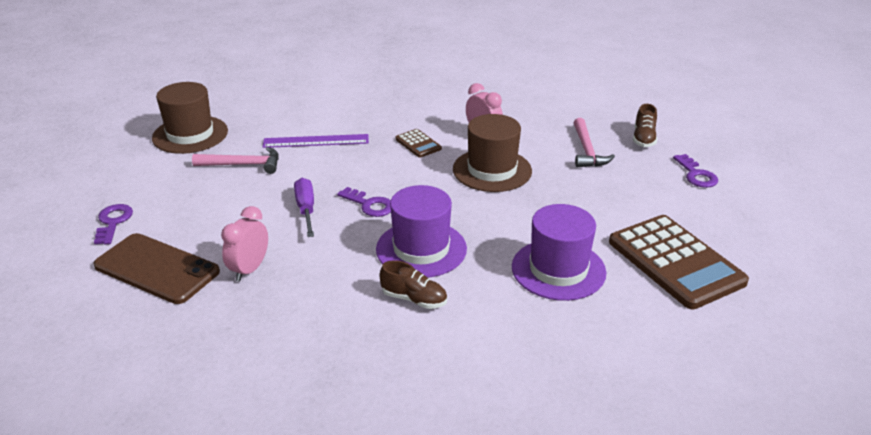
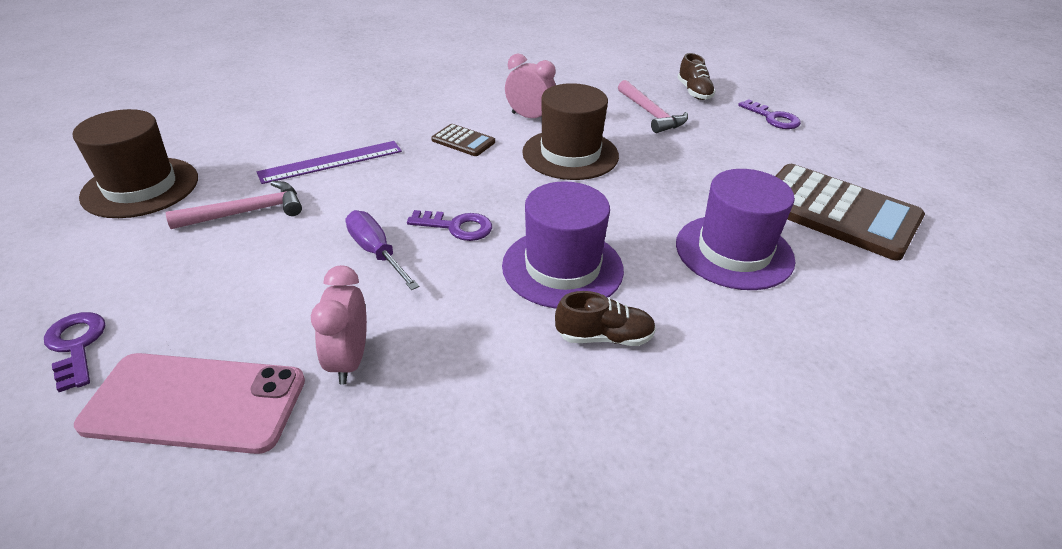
camera: 25 degrees left, 5 degrees up
brown phone [93,233,220,304] -> pink phone [74,353,305,454]

